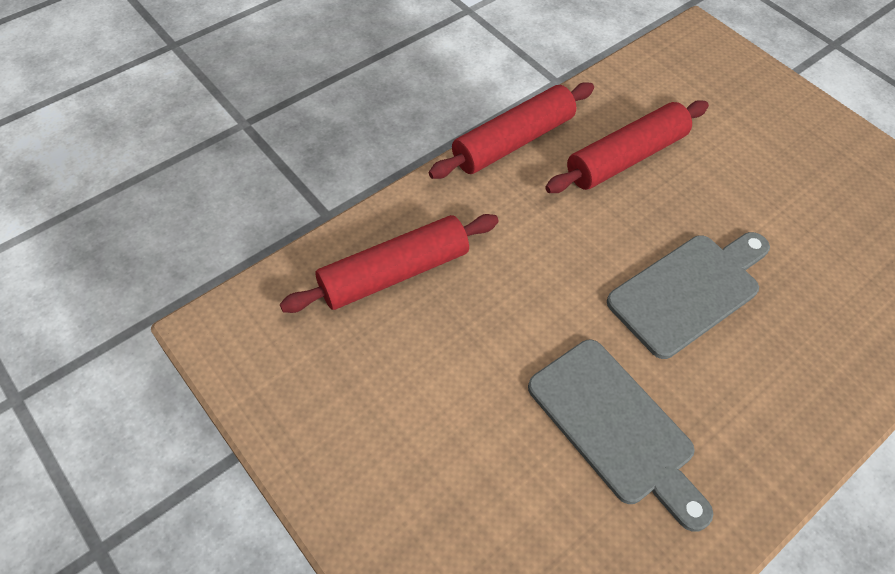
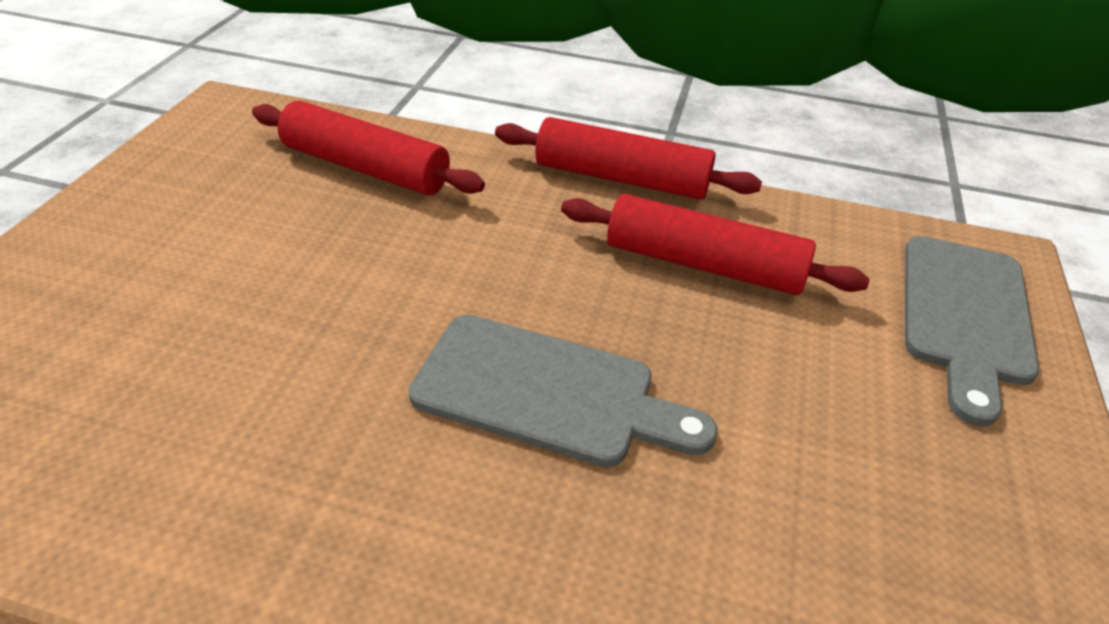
camera: 55 degrees right, 15 degrees down
grey cutting board [528,340,713,532] -> grey cutting board moved to [905,236,1039,427]

